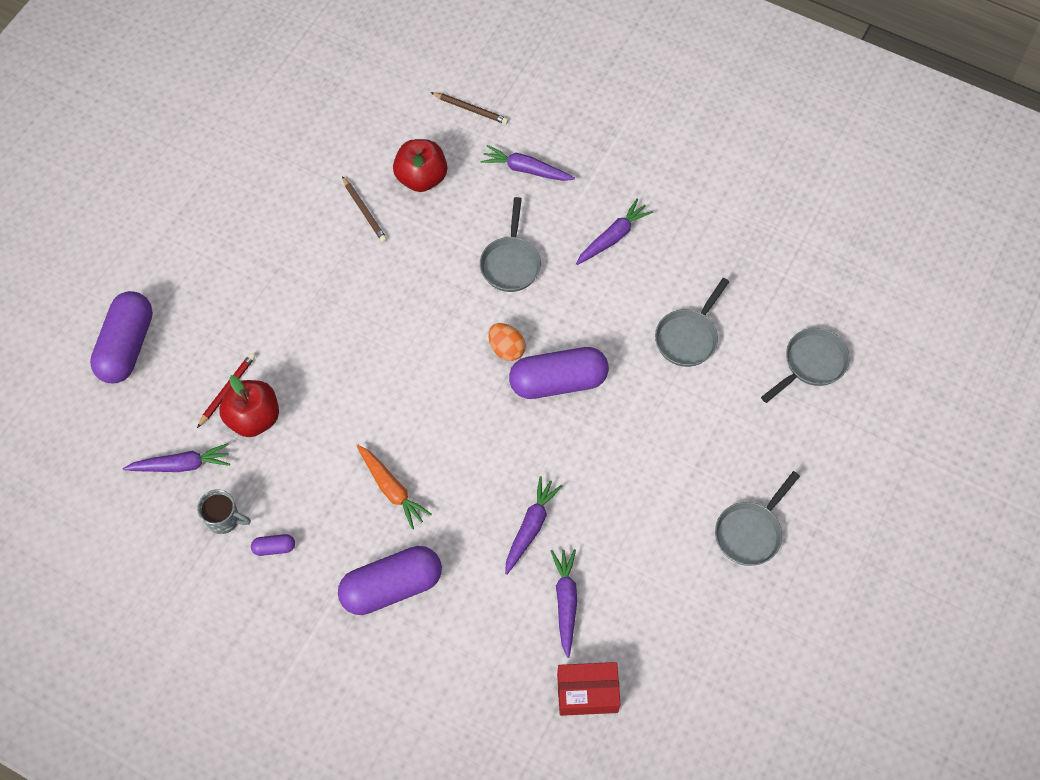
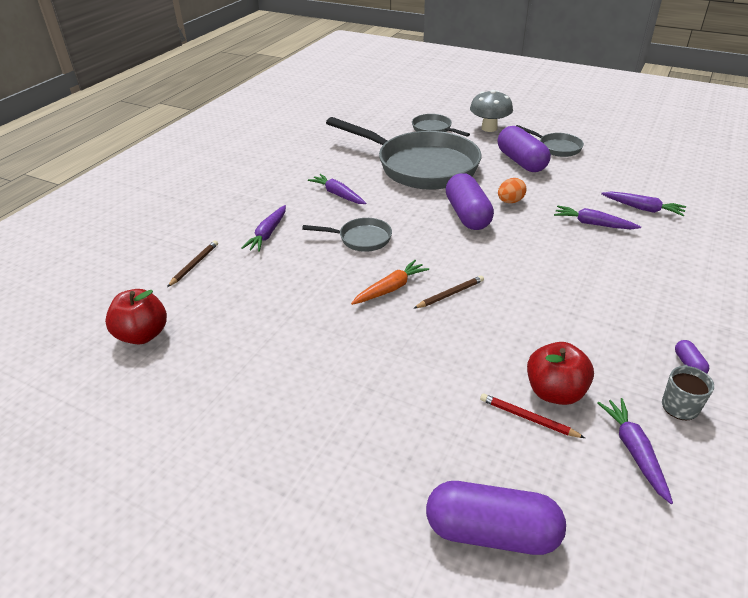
camera: 90 degrees left, 25 degrees down
purple capsule [338,546,442,615] -> purple capsule moved to [498,126,551,172]
brown pencil [342,176,387,242] -> brown pencil moved to [413,275,484,309]
orange carrot [357,445,432,529] -> orange carrot moved to [351,260,429,305]
red apple [393,139,447,192] -> red apple moved to [105,289,167,344]
orange egg [488,323,526,361] -> orange egg moved to [498,178,526,203]
purple carrot [551,549,577,658] -> purple carrot turned 150 degrees counterclockwise [601,192,686,216]
red box [557,662,621,716] -> none
grey pan [655,278,729,367] -> grey pan [326,117,482,190], size x2.27
none -> grey mushroom [470,90,513,132]

